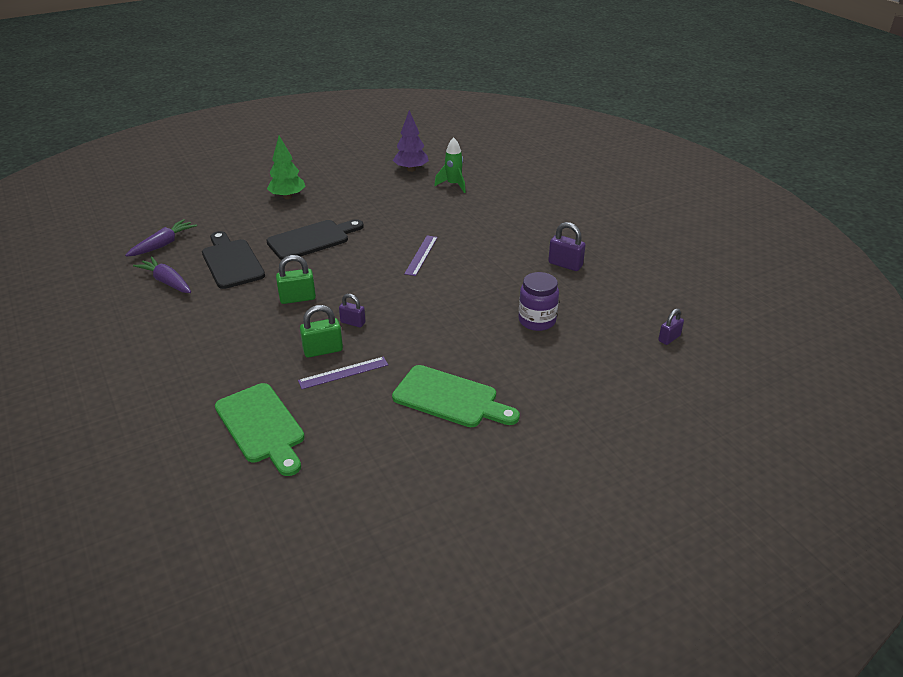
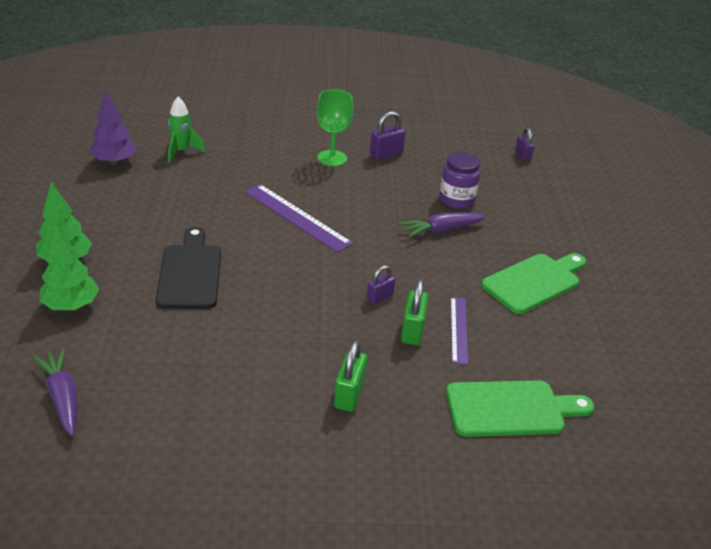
camera: 65 degrees left, 0 degrees up
purple carrot [133,256,191,293] -> purple carrot moved to [399,212,486,238]
black cutting board [202,231,265,289] -> none
green padlock [276,255,316,304] -> green padlock moved to [334,340,367,412]
purple ruler [404,235,438,276] -> purple ruler [244,184,353,252], size x1.61
none -> green tree [40,225,99,310]
none -> green goblet [317,89,354,166]

